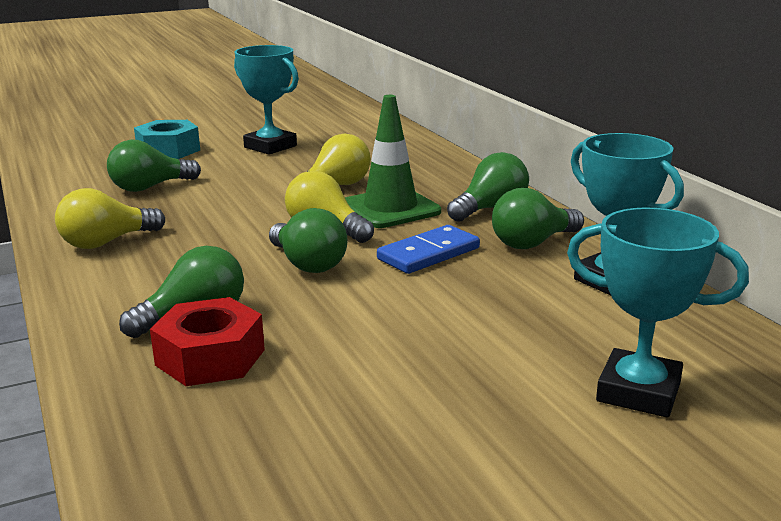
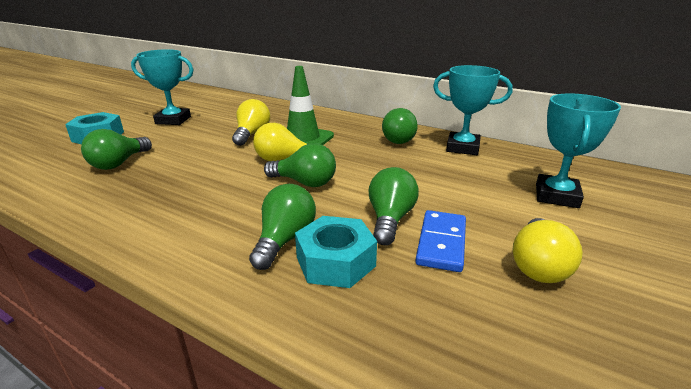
camera: 35 degrees left, 5 degrees up
yellow light bulb [55,188,165,249] -> yellow light bulb moved to [513,218,583,283]
red nut [150,297,265,386] -> turquoise nut [295,216,377,288]
blue domino [377,225,480,274] -> blue domino moved to [416,210,466,272]
green light bulb [447,152,529,222] -> green light bulb moved to [369,167,419,245]
turquoise trophy [567,207,749,418] -> turquoise trophy turned 60 degrees counterclockwise [536,93,621,208]

